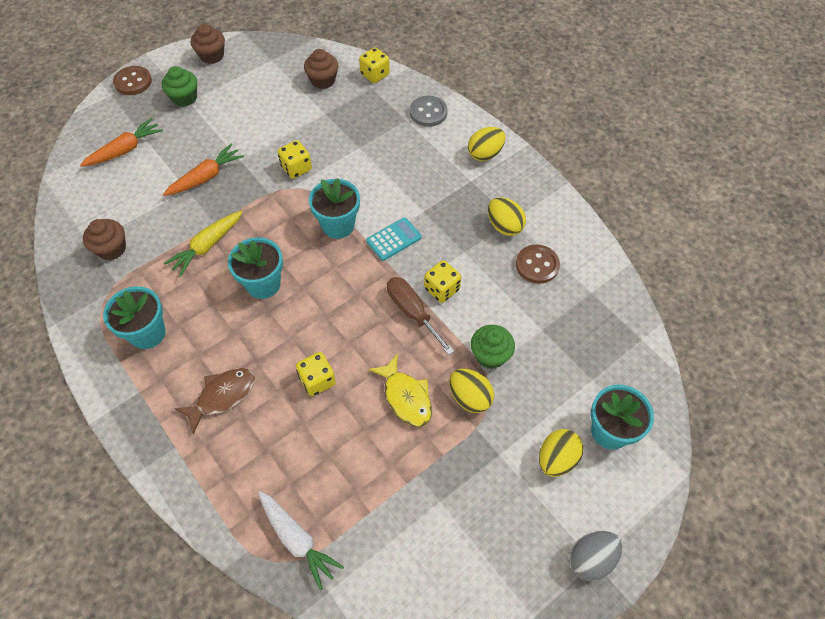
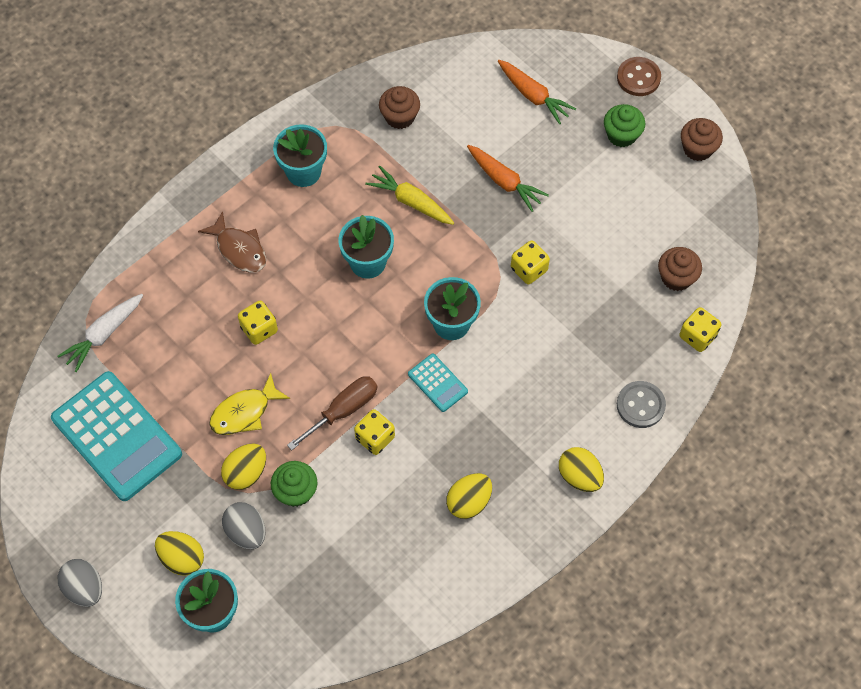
camera: 85 degrees right, 5 degrees up
brown button [516,244,560,284] -> none
none -> turquoise calculator [51,371,182,501]
none -> grey egg [222,502,265,549]

